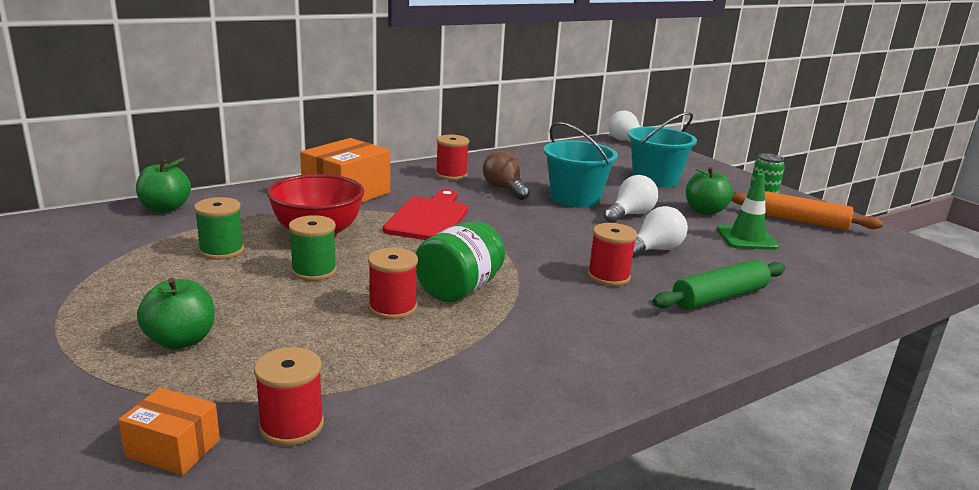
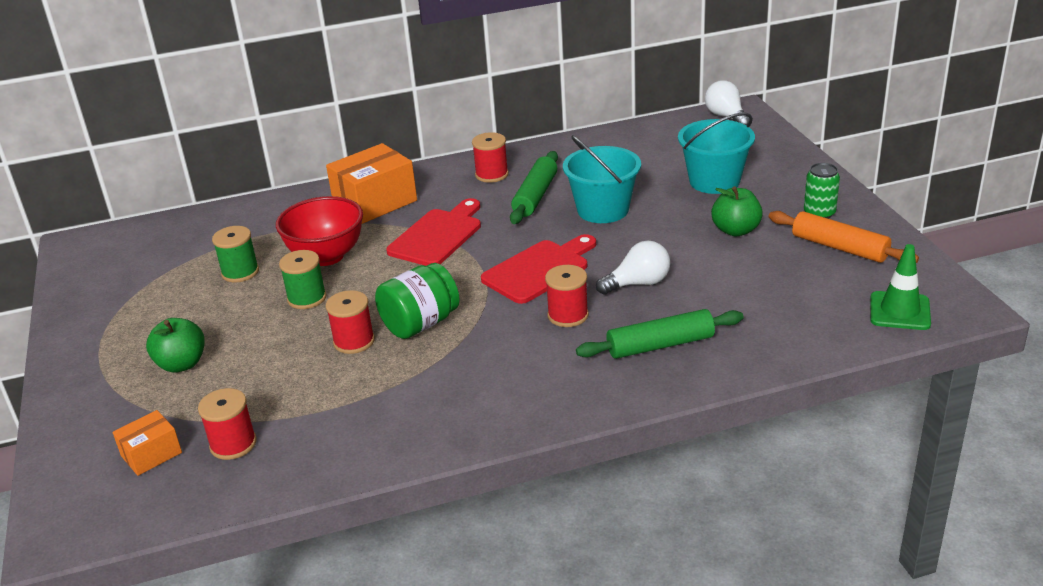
camera: 20 degrees right, 10 degrees up
orange box [119,388,220,475] -> orange box turned 75 degrees counterclockwise [113,410,182,476]
green apple [136,158,191,213] -> none
brown light bulb [483,151,530,200] -> green rolling pin [510,151,558,224]
white light bulb [604,175,658,223] -> none
green traffic cone [717,173,779,250] -> green traffic cone moved to [870,244,931,330]
none -> red cutting board [481,234,596,304]

